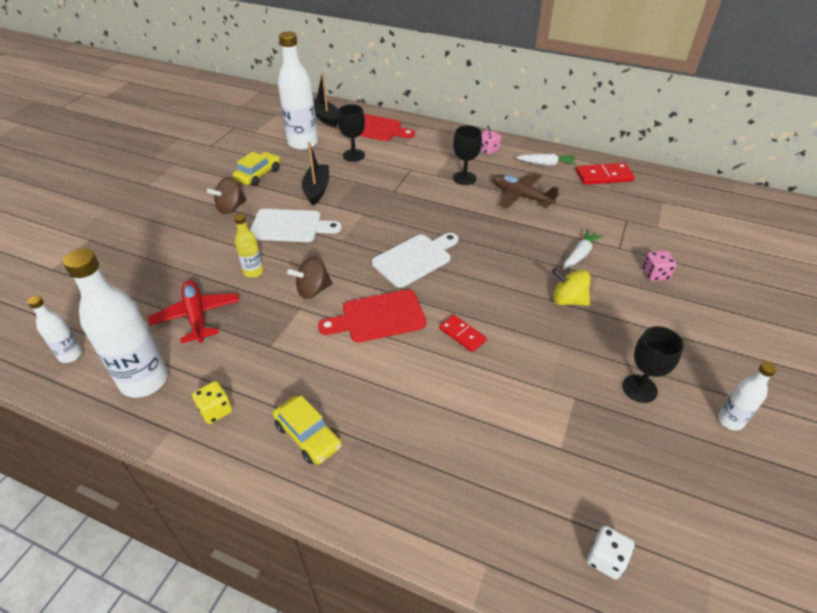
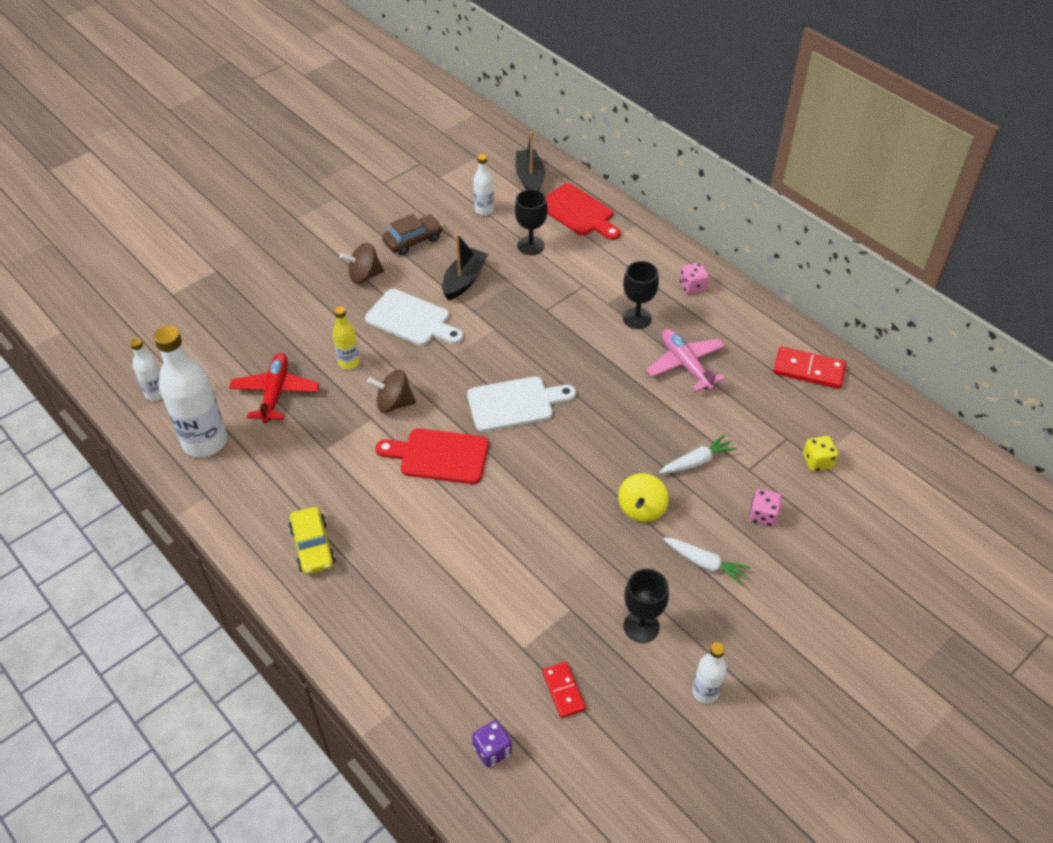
camera: 25 degrees right, 5 degrees up
yellow dice [192,381,232,424] -> yellow dice moved to [803,436,838,472]
yellow car [233,152,280,186] -> brown car [382,214,443,255]
white bottle [278,31,318,150] -> white bottle [473,154,494,215], size x0.50
red domino [439,315,487,352] -> red domino moved to [542,662,586,718]
brown plane [493,172,560,209] -> pink plane [646,329,726,392]
white carrot [516,153,577,166] -> white carrot moved to [663,538,750,585]
yellow spinning top [552,268,591,306] -> yellow spinning top turned 120 degrees counterclockwise [618,473,669,522]
white dice [587,526,634,579] -> purple dice [472,720,512,768]

